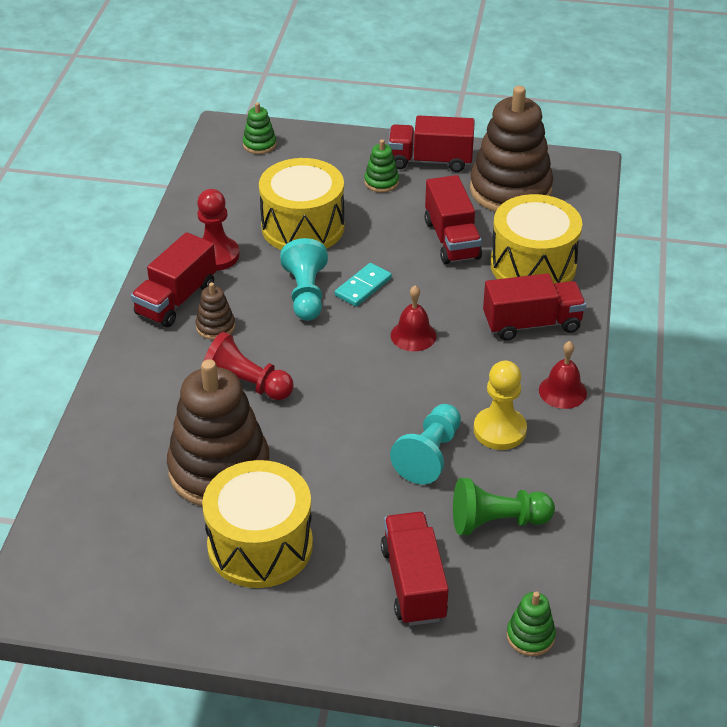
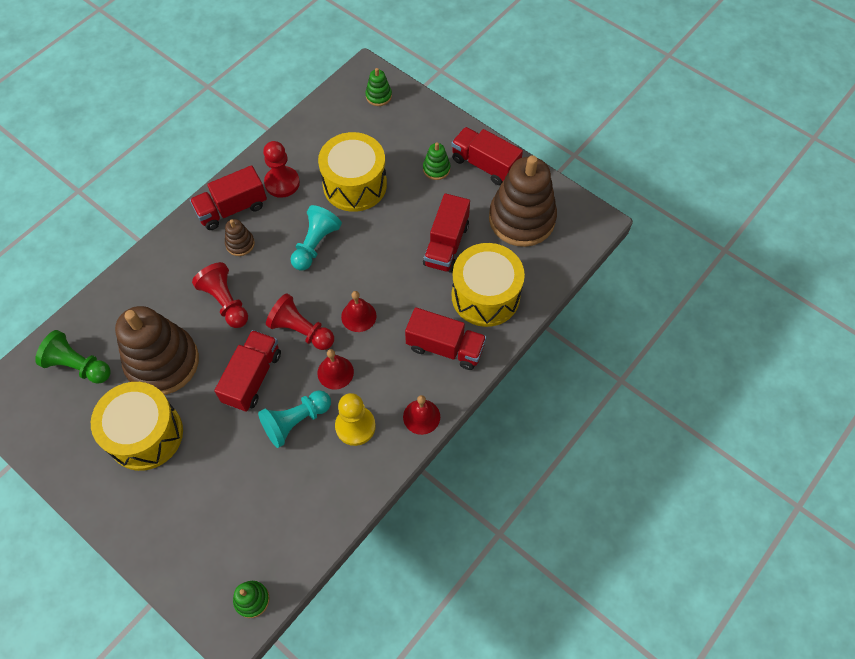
camera: 30 degrees right, 20 degrees up
turquoise domino [335,263,392,307] -> none
red truck [381,512,449,626] -> red truck moved to [214,330,281,412]
green pawn [453,478,555,535] -> green pawn moved to [35,330,110,384]
none -> red pawn [266,293,334,350]
none -> red bell [317,349,354,389]

